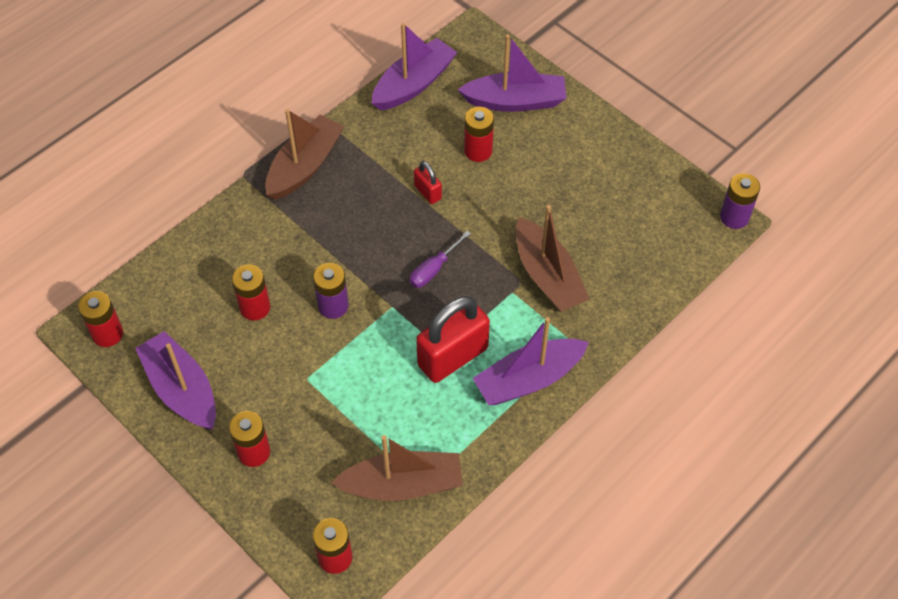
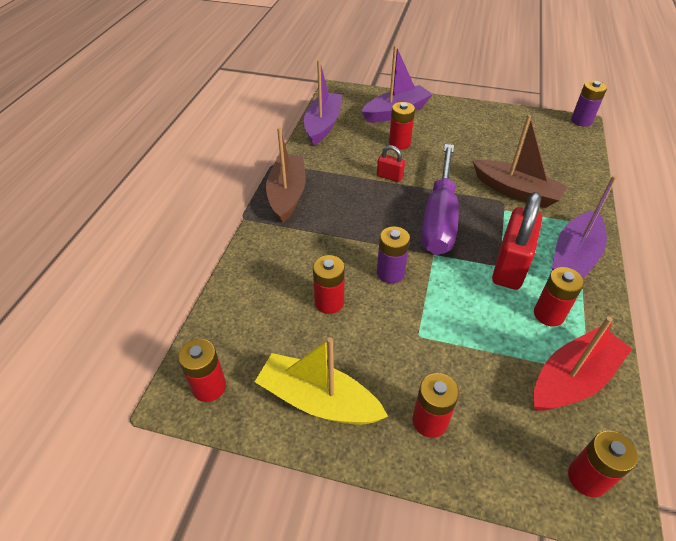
camera: 30 degrees left, 10 degrees down
purple boat [135,331,216,430] -> yellow boat [255,337,388,425]
brown boat [331,435,463,501] -> red boat [534,317,632,411]
purple screwdriver [409,231,471,288] -> purple screwdriver [421,144,459,255], size x2.29
none -> red battery [534,267,584,326]

